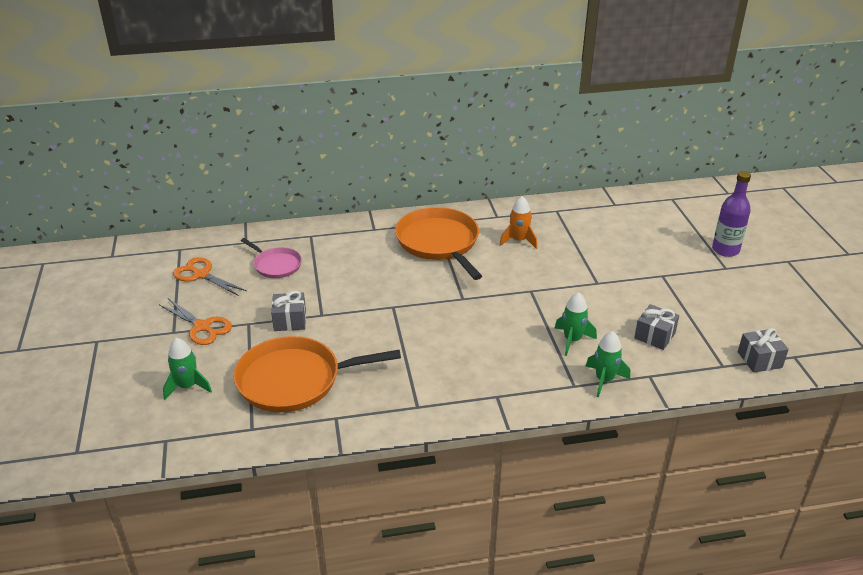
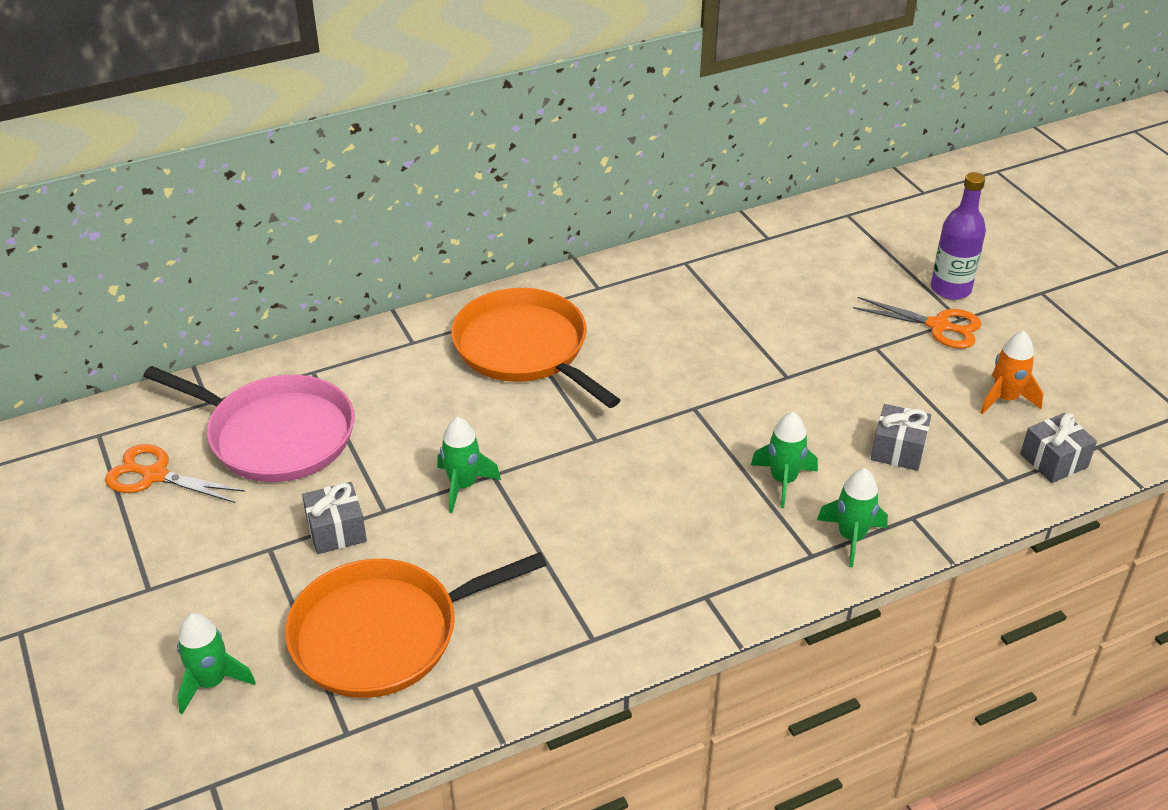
camera: 15 degrees left, 5 degrees up
orange scissors [159,298,232,345] -> orange scissors moved to [853,297,982,349]
pink pan [241,238,302,278] -> pink pan [143,366,355,482], size x1.83
orange rocket [499,196,537,249] -> orange rocket moved to [980,331,1043,414]
none -> green rocket [437,417,501,513]

